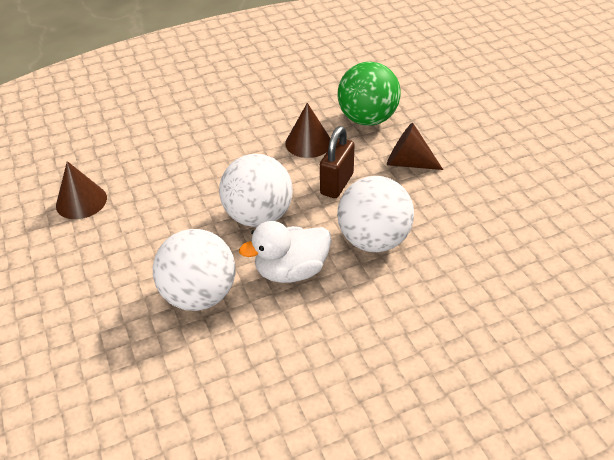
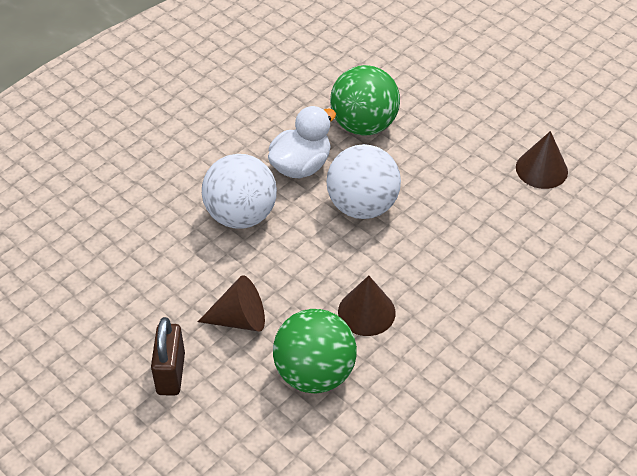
camera: 155 degrees right, 5 degrees up
white ball [153,229,235,311] -> green ball [330,65,400,136]
brown padlock [320,126,355,198] -> brown padlock moved to [151,317,185,396]

